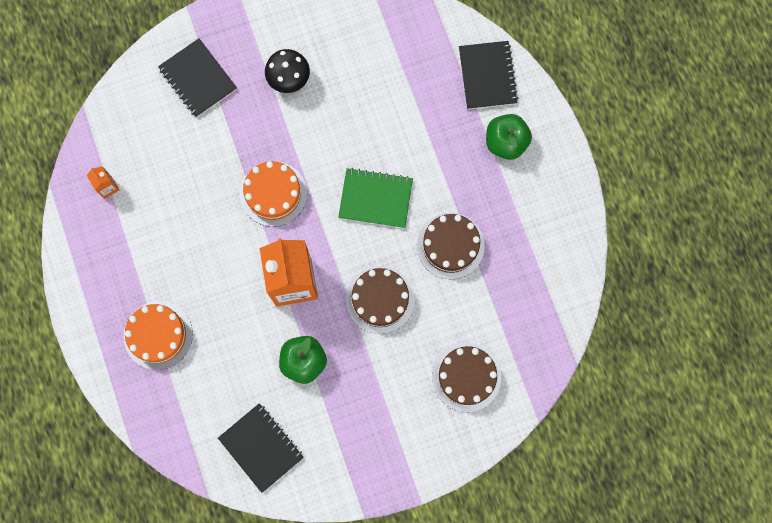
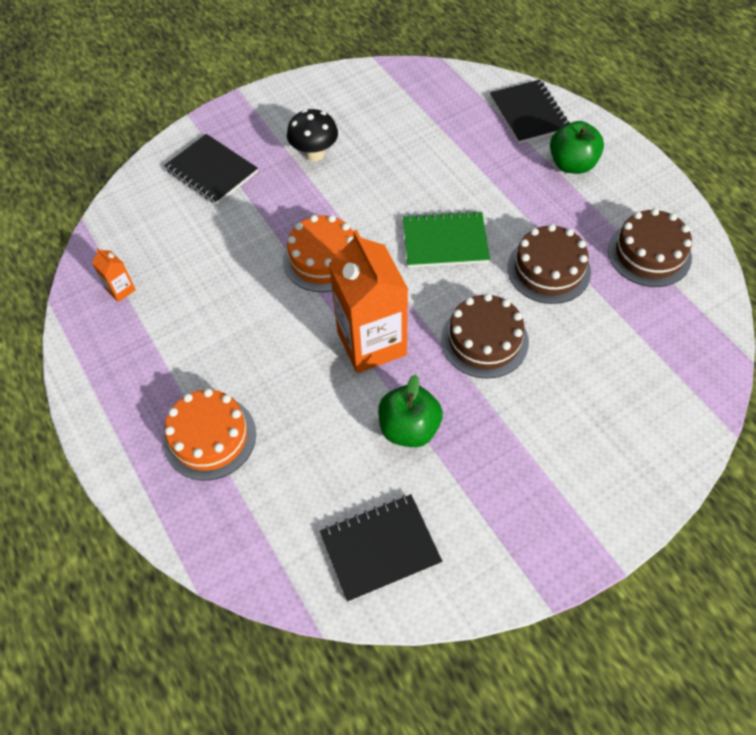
camera: 10 degrees left, 20 degrees down
black notebook [218,403,304,493] -> black notebook turned 60 degrees counterclockwise [320,494,443,602]
brown cake [432,343,501,412] -> brown cake moved to [608,208,692,287]

